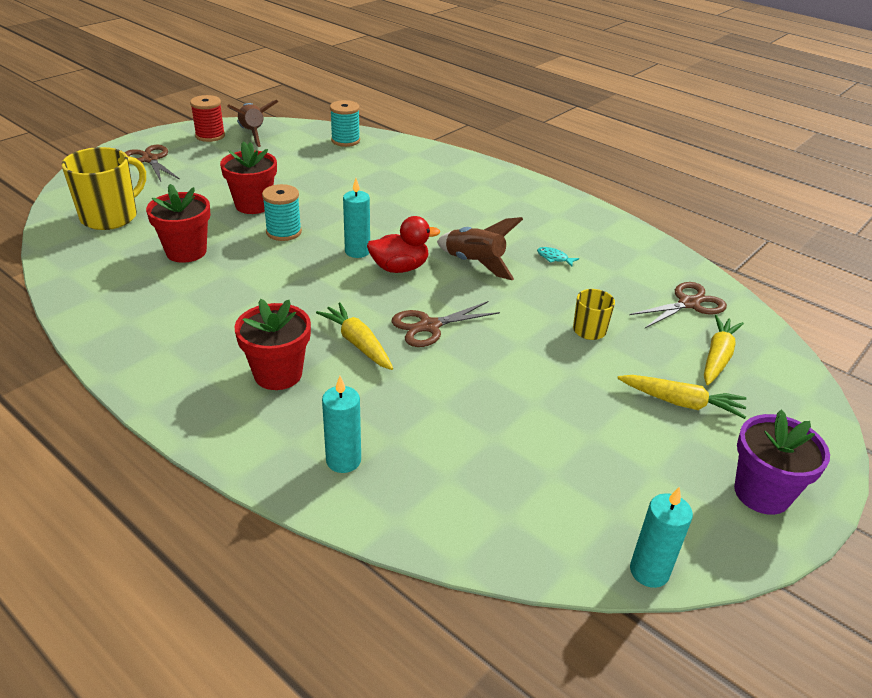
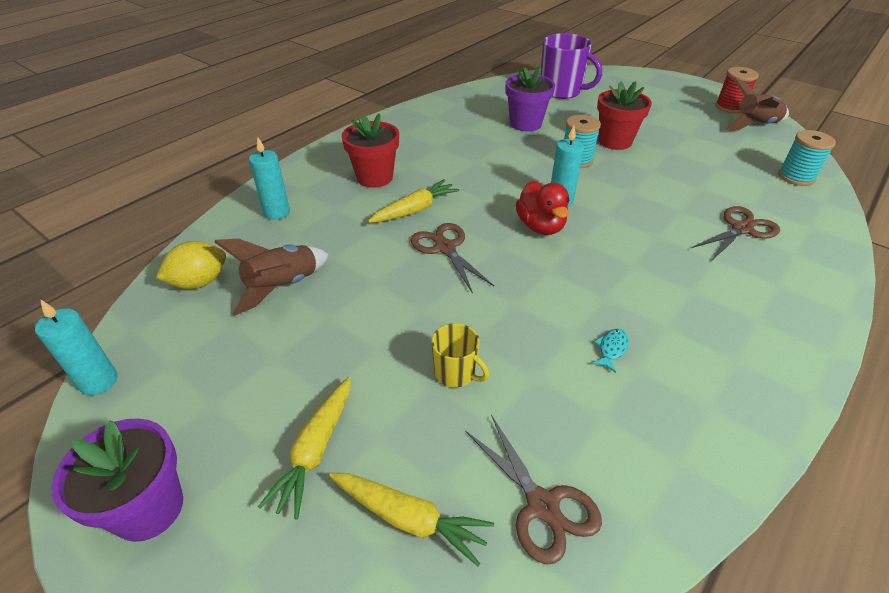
camera: 90 degrees right, 5 degrees up
yellow mug [62,147,146,230] -> purple mug [541,33,602,99]
brown scissors [124,145,180,181] -> brown scissors moved to [692,206,780,260]
red flower pot [146,184,210,263] -> purple flower pot [505,66,555,131]
brown rocket [437,217,523,280] -> brown rocket moved to [214,239,329,316]
none -> yellow lemon [156,241,226,289]

